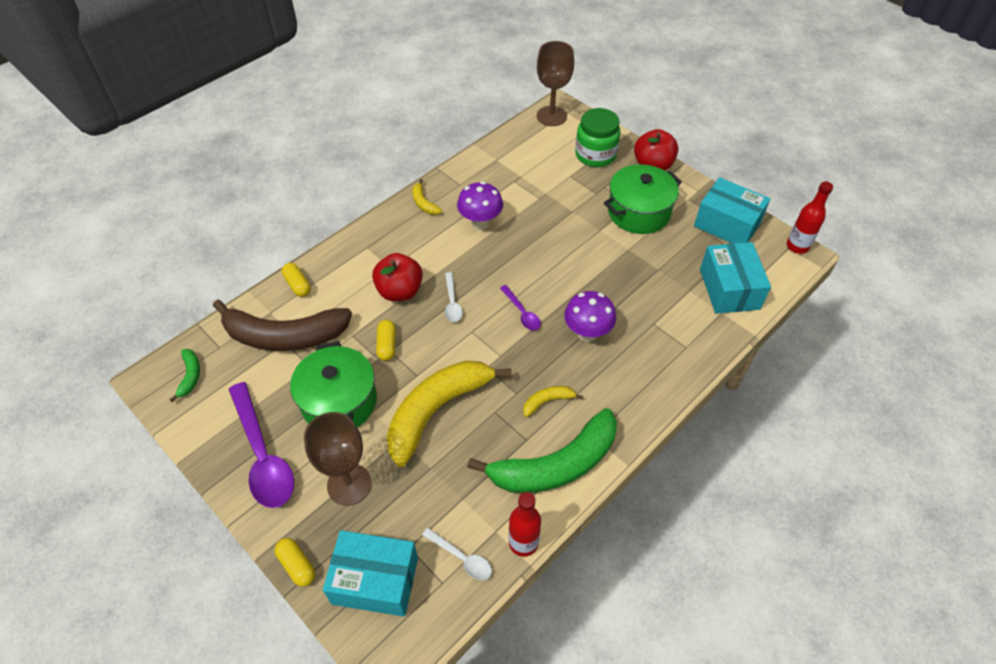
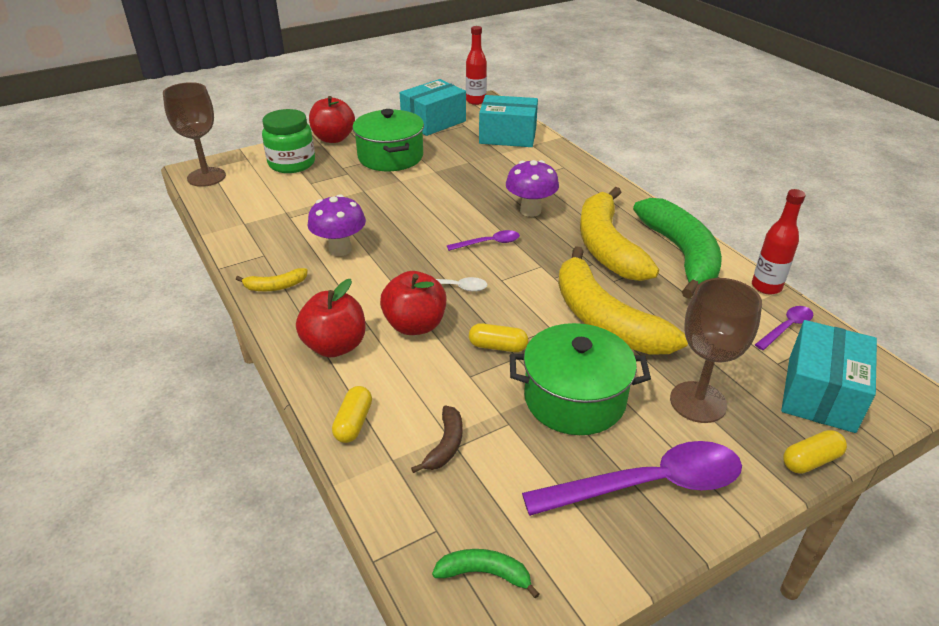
camera: 75 degrees left, 15 degrees down
brown banana [213,300,352,351] -> brown banana [411,405,463,473], size x0.42
yellow capsule [282,263,311,297] -> yellow capsule turned 60 degrees counterclockwise [332,386,372,443]
white spoon [422,528,492,580] -> purple spoon [755,306,813,350]
yellow banana [523,386,583,417] -> yellow banana [580,187,659,281], size x2.38
none -> red apple [296,279,366,357]

